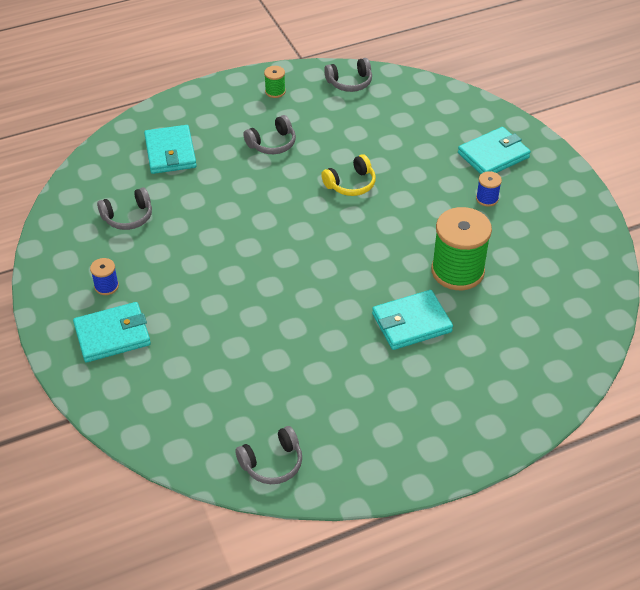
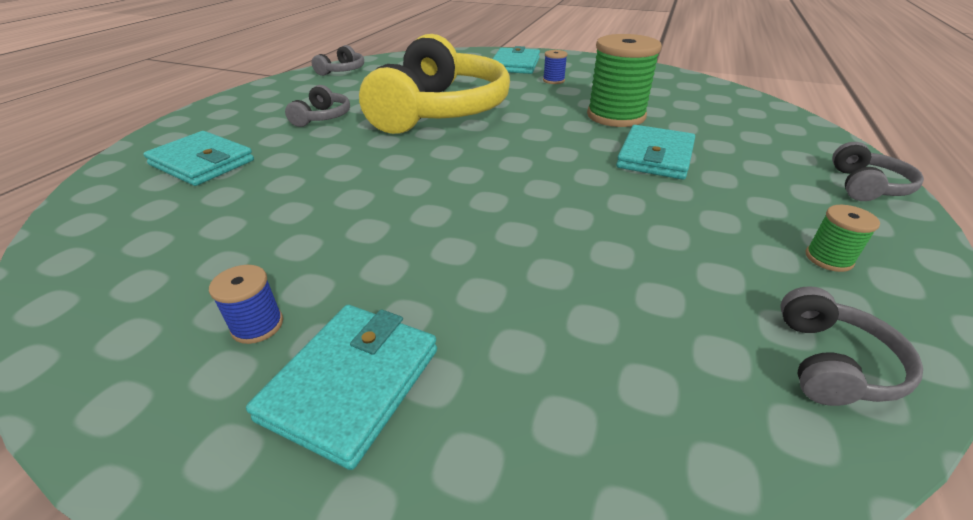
camera: 45 degrees left, 10 degrees down
grey headphones [97,187,152,230] -> grey headphones moved to [832,142,924,201]
green spool [264,66,286,98] -> green spool moved to [806,205,880,272]
yellow headphones [321,154,376,196] -> yellow headphones [359,34,510,134], size x2.46

